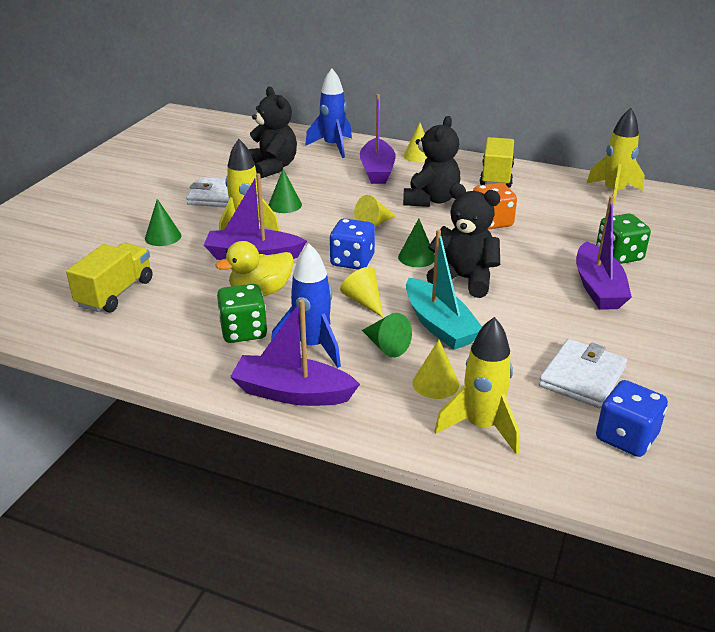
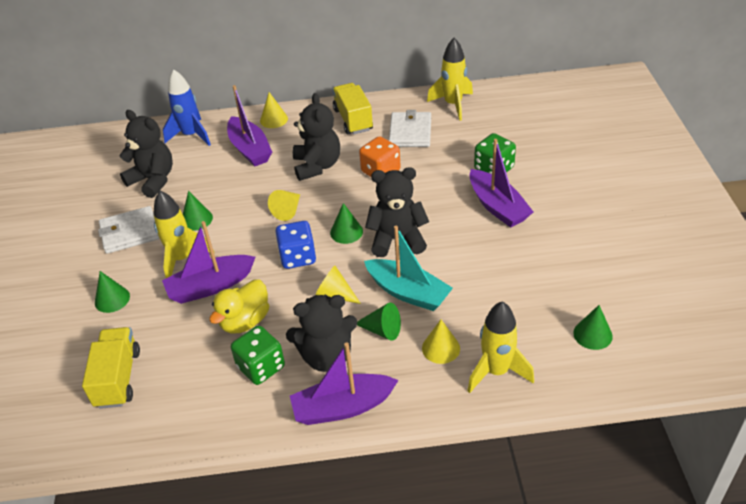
camera: 25 degrees left, 10 degrees up
blue rocket [271,244,341,368] -> black teddy bear [286,295,358,372]
white wallet [539,339,627,408] -> white wallet moved to [389,110,431,147]
blue dice [596,380,668,457] -> green cone [573,305,613,350]

